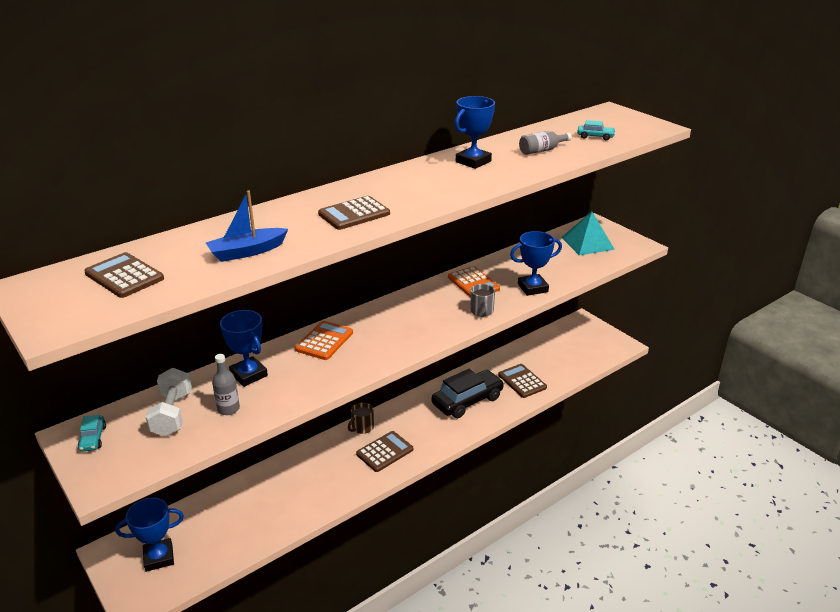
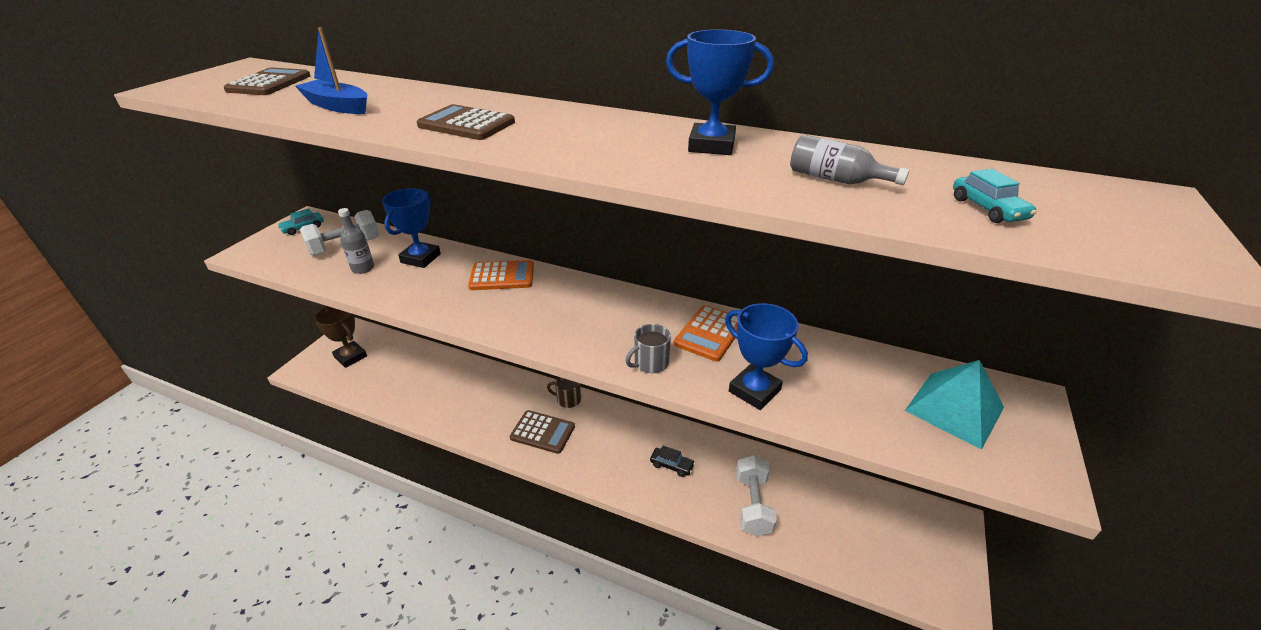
camera: 60 degrees right, 5 degrees up
blue trophy [115,498,184,572] -> brown trophy [314,306,367,368]
black car [432,369,504,418] -> black car [650,446,695,477], size x0.45
brown calculator [498,364,547,398] -> white dumbbell [736,455,777,536]

